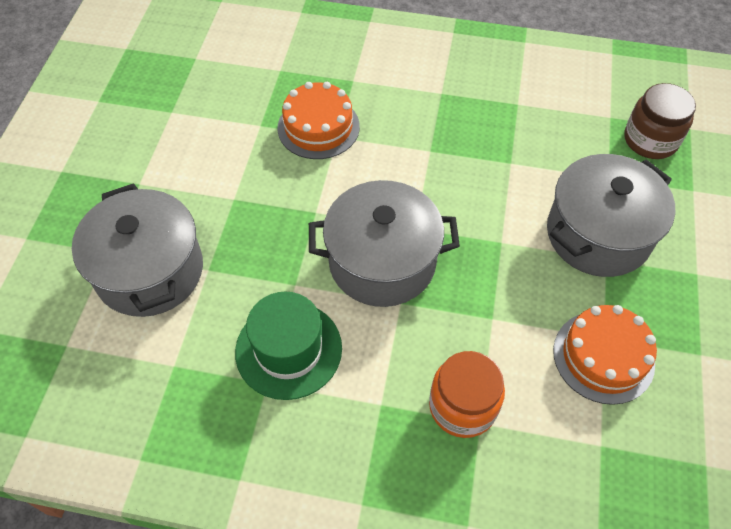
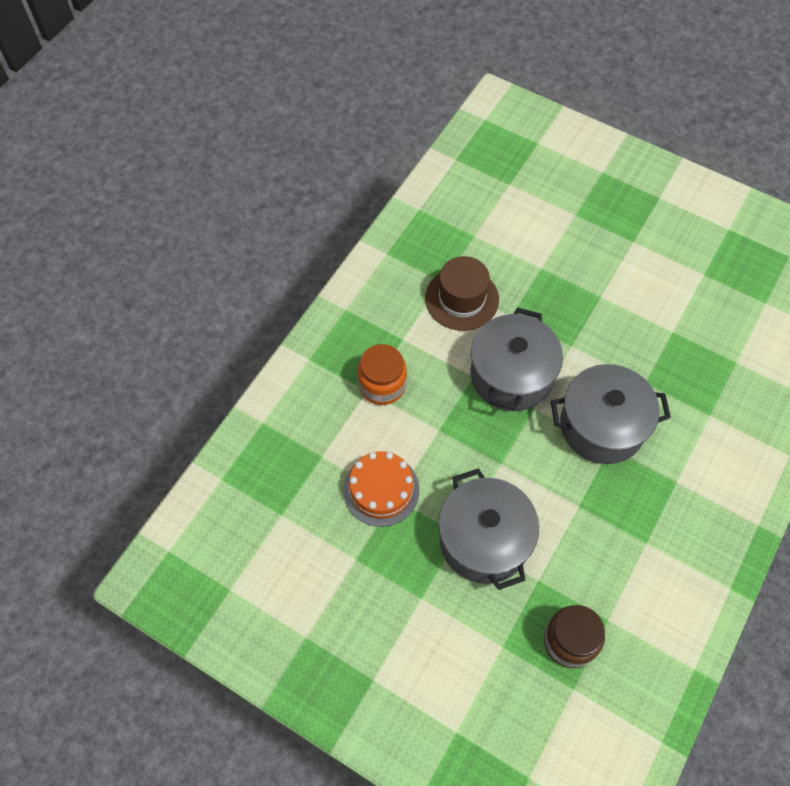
camera: 110 degrees right, 5 degrees up
grey pot [72,183,203,317] -> grey pot moved to [551,364,671,464]
green hat [235,292,342,400] -> brown hat [425,256,499,331]
orange cake [278,82,360,159] -> none

